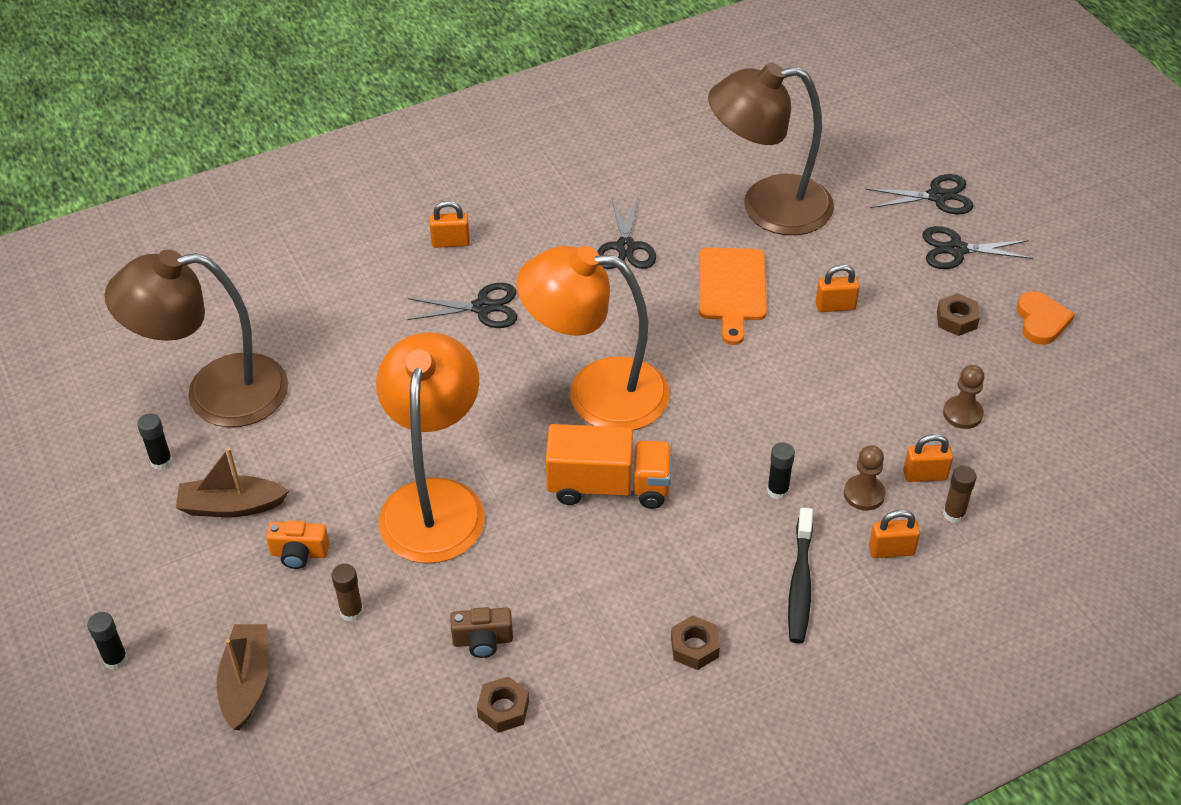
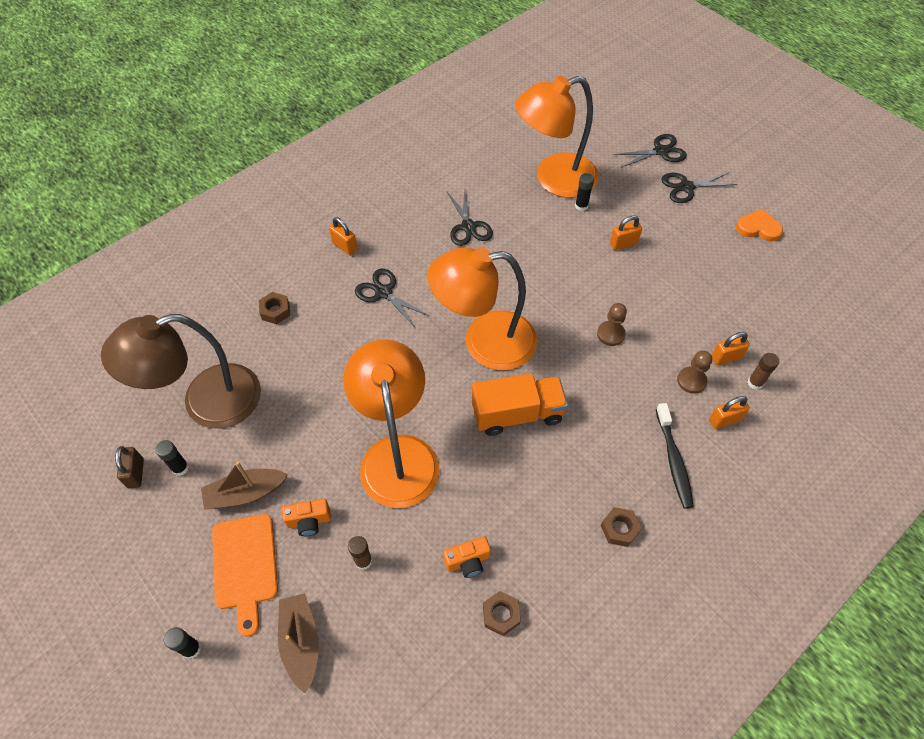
camera: 15 degrees left, 10 degrees up
black scissors [407,283,517,328] -> black scissors turned 120 degrees counterclockwise [355,269,430,327]
orange padlock [430,201,470,248] -> orange padlock turned 60 degrees clockwise [329,217,357,255]
brown camera [450,607,513,658] -> orange camera [443,536,491,578]
orange cutting board [699,248,767,345] -> orange cutting board moved to [212,514,278,637]
brown lamp [708,63,834,235] -> orange lamp [515,75,599,198]
black glue stick [767,442,795,500] -> black glue stick moved to [575,173,594,211]
brown nut [937,293,980,336] -> brown nut moved to [259,292,290,324]
brown pawn [943,365,985,429] -> brown pawn moved to [597,303,627,346]
orange heart [1017,291,1075,345] -> orange heart turned 60 degrees counterclockwise [736,209,783,241]
none -> brown padlock [115,446,144,489]

